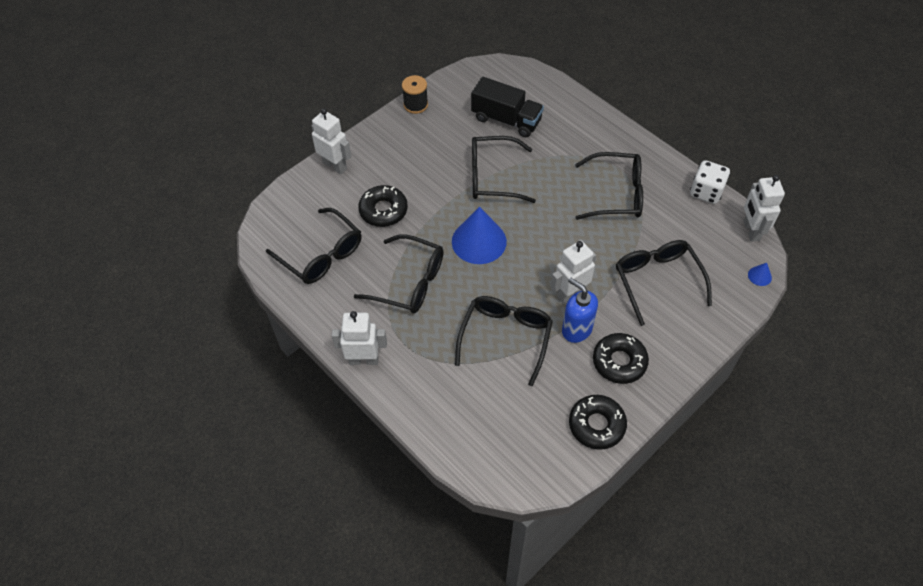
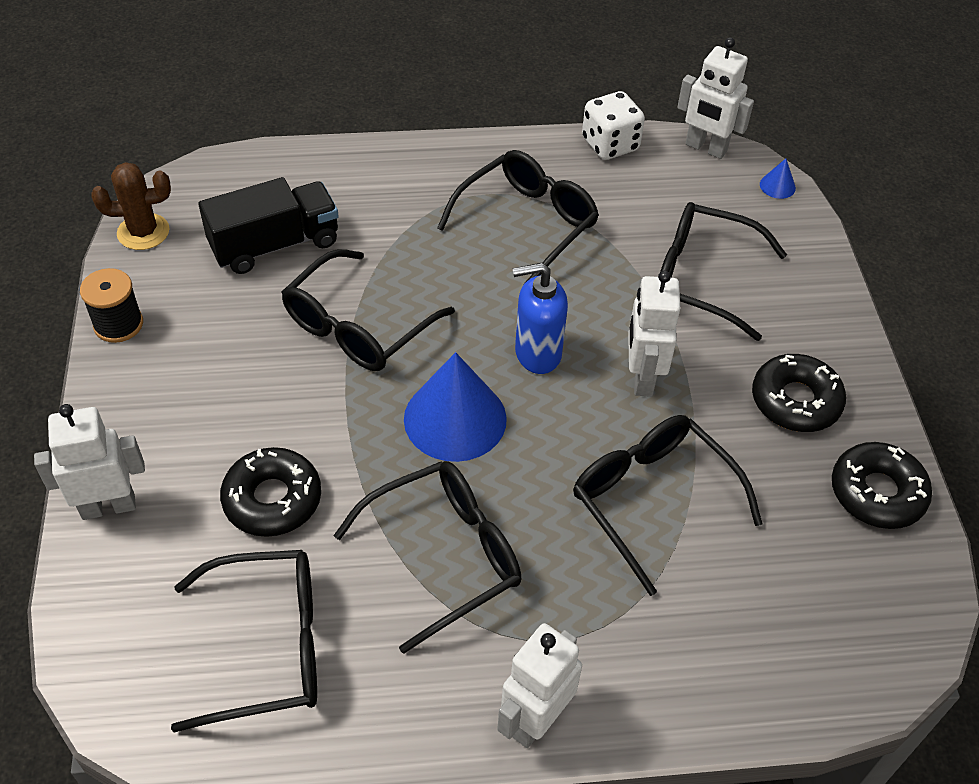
camera: 55 degrees left, 5 degrees down
blue soap dispenser [562,278,598,343] -> blue soap dispenser moved to [512,263,568,374]
none -> brown cactus [91,162,171,250]

